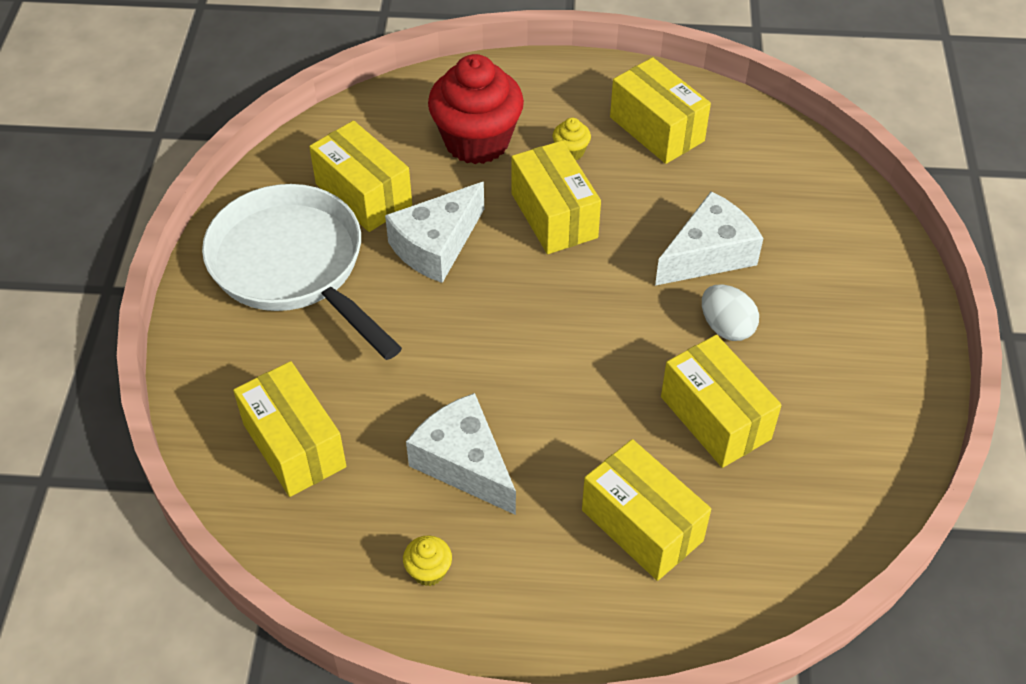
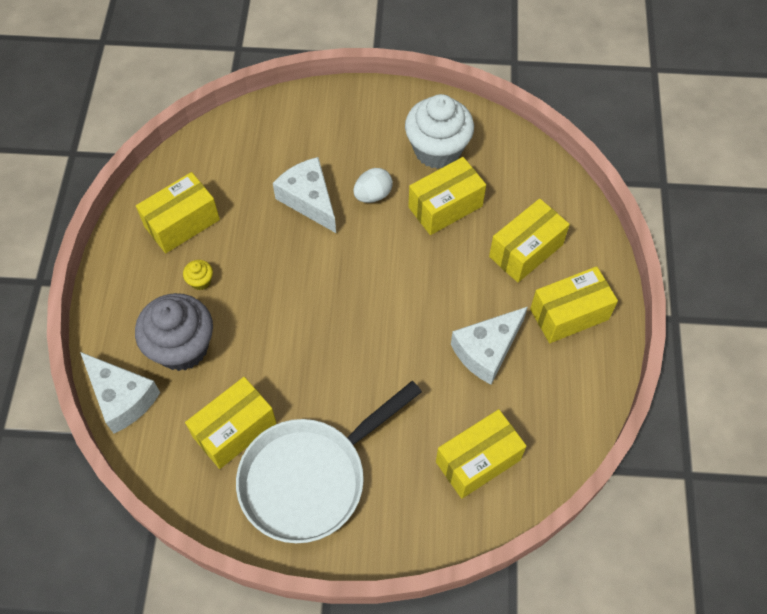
camera: 90 degrees left, 10 degrees up
white cheese [385,182,484,283] -> white cheese moved to [80,352,160,434]
yellow cupcake [403,535,452,586] -> none
red cupcake [428,54,524,164] -> grey cupcake [135,293,213,371]
yellow box [511,141,601,254] -> yellow box moved to [530,266,618,343]
none -> white cupcake [405,94,474,169]

